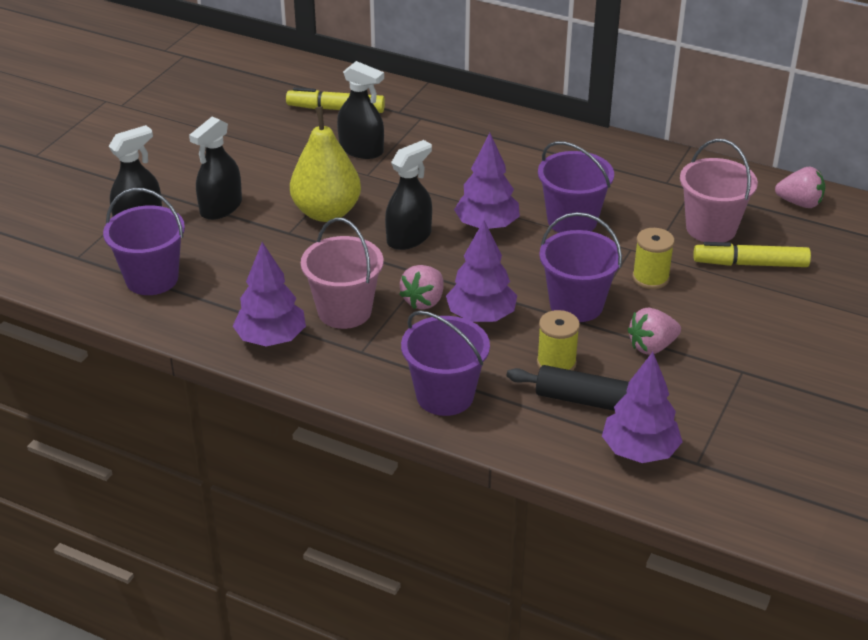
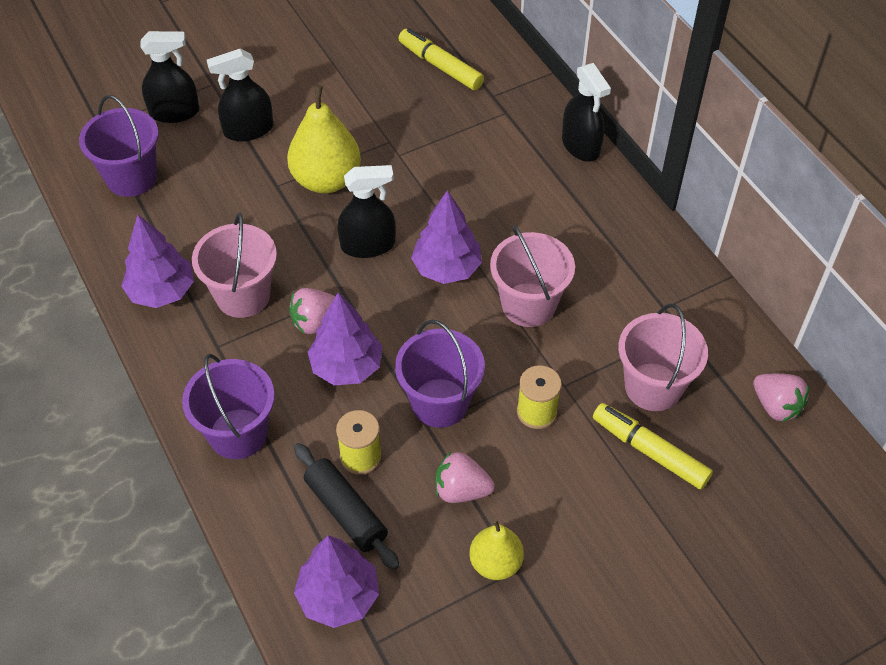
camera: 35 degrees right, 15 degrees up
black spray bottle [337,61,384,159] -> black spray bottle moved to [562,63,611,162]
purple bucket [538,141,614,233] -> pink bucket [490,225,575,327]
none -> yellow pear [469,519,524,580]

